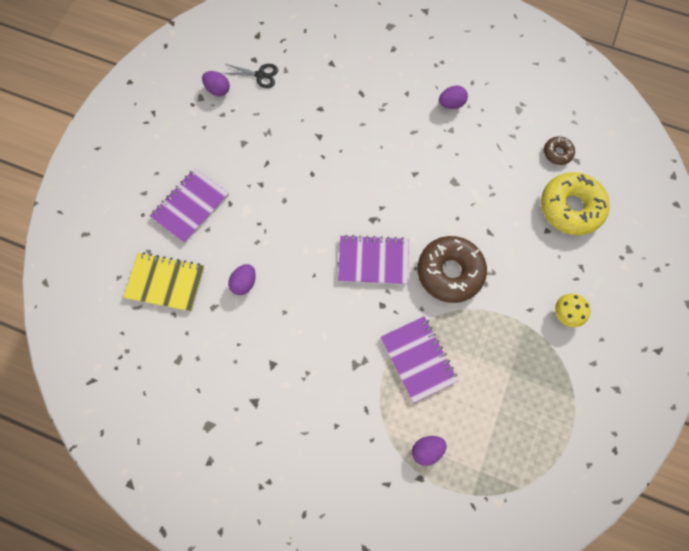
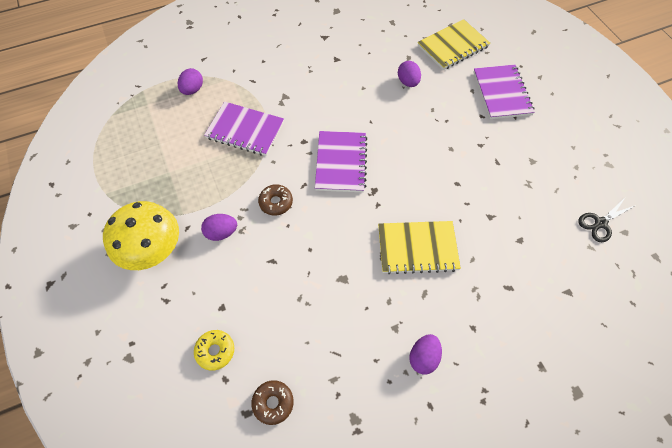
camera: 135 degrees right, 10 degrees down
purple egg [202,71,230,96] -> purple egg moved to [201,214,237,241]
purple notebook [338,235,409,285] -> purple notebook turned 45 degrees counterclockwise [315,131,368,193]
brown donut [418,236,487,303] -> brown donut [258,184,293,216], size x0.48
yellow donut [541,172,610,235] -> yellow donut [194,330,234,371], size x0.48
yellow mushroom [555,294,590,327] -> yellow mushroom [103,201,179,270], size x1.91
none -> yellow notebook [378,221,461,274]

